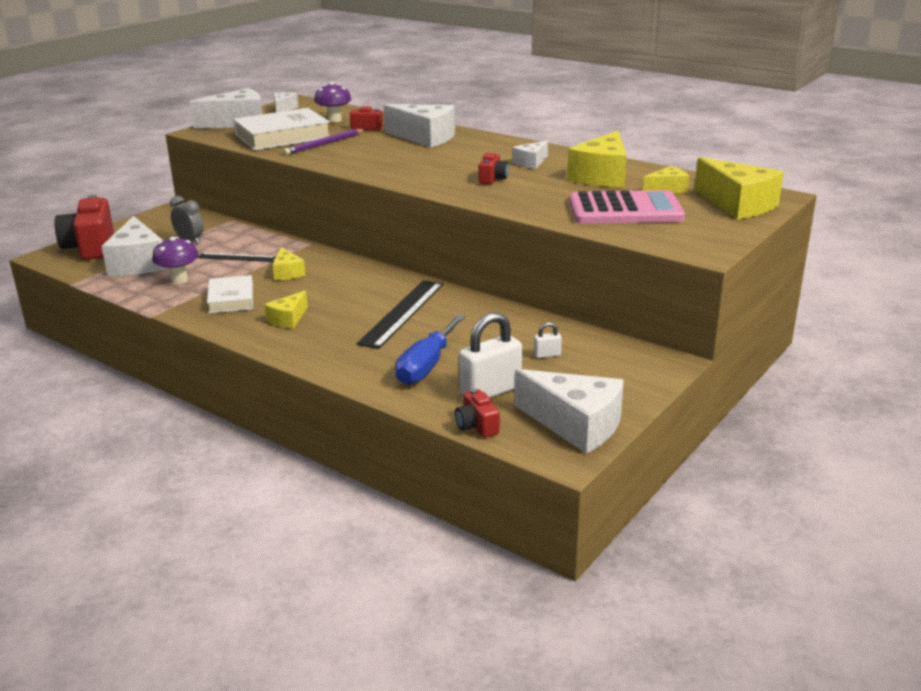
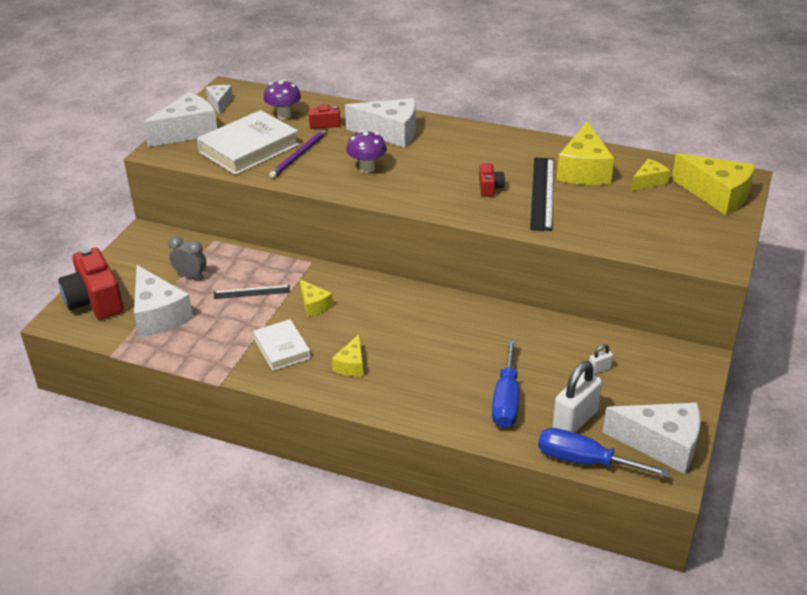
camera: 15 degrees left, 10 degrees up
purple mushroom [152,237,199,284] -> purple mushroom moved to [346,130,387,173]
black ruler [357,280,444,349] -> black ruler moved to [530,158,554,231]
red camera [455,389,500,438] -> blue screwdriver [538,428,670,477]
white cheese [512,141,548,169] -> none
pink calculator [569,190,685,224] -> none

